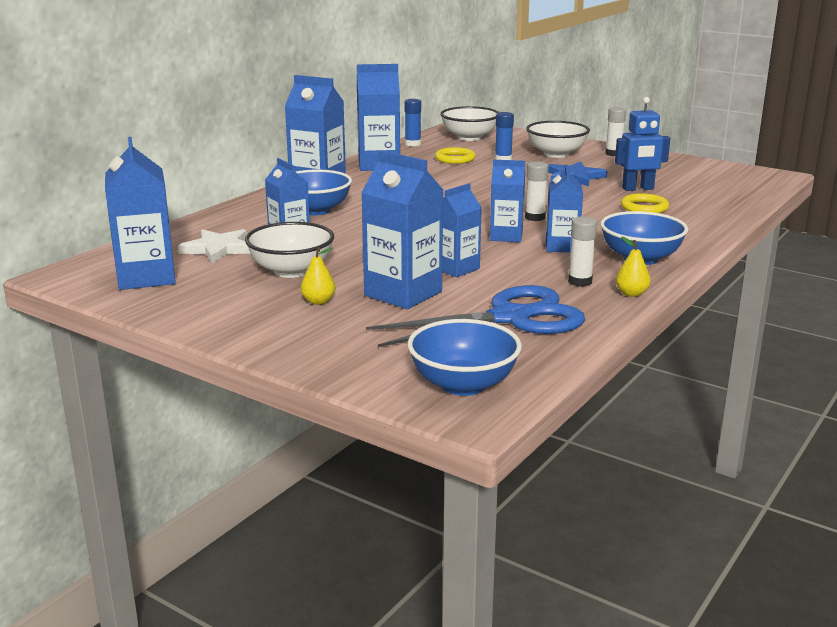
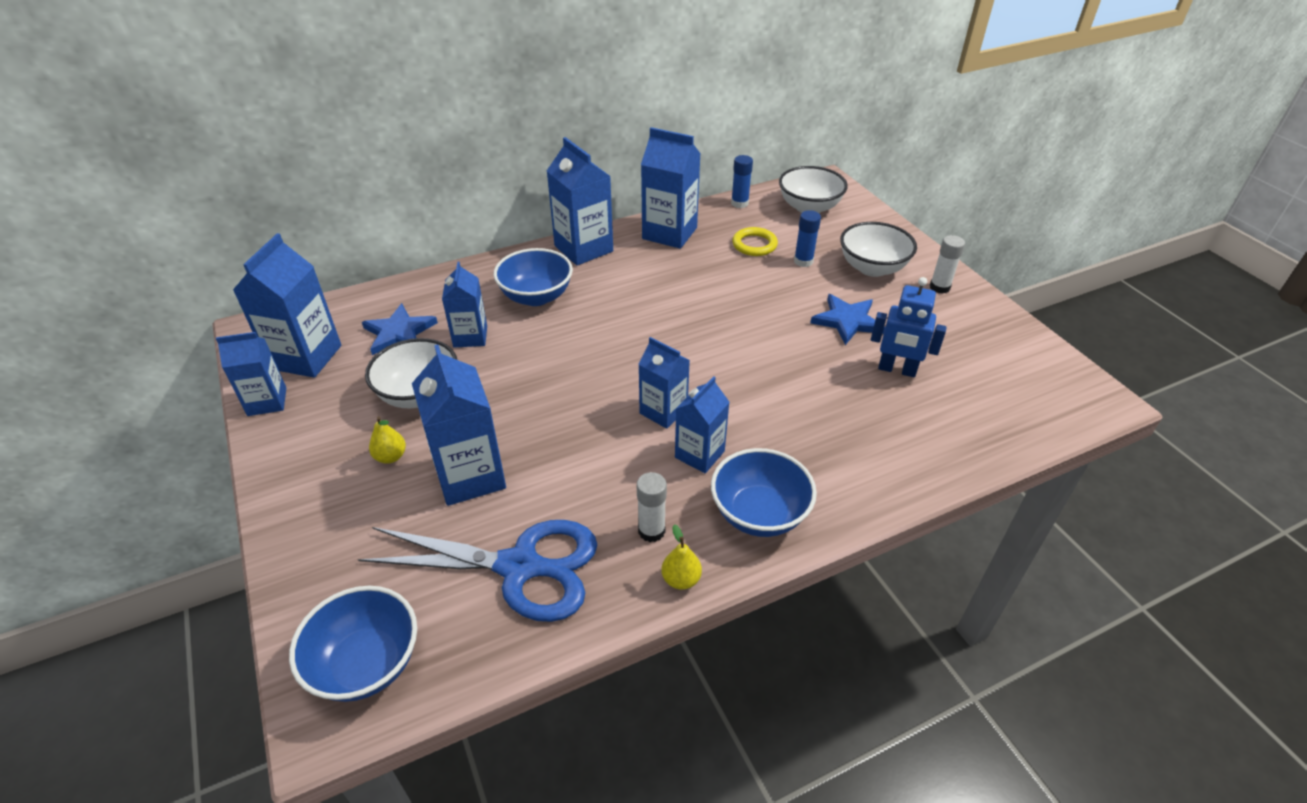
camera: 30 degrees right, 20 degrees up
white star [178,229,250,263] -> blue star [362,303,438,355]
blue carton [442,183,482,277] -> blue carton moved to [216,332,286,416]
white glue stick [525,161,549,221] -> none
yellow ring [621,193,669,213] -> none

